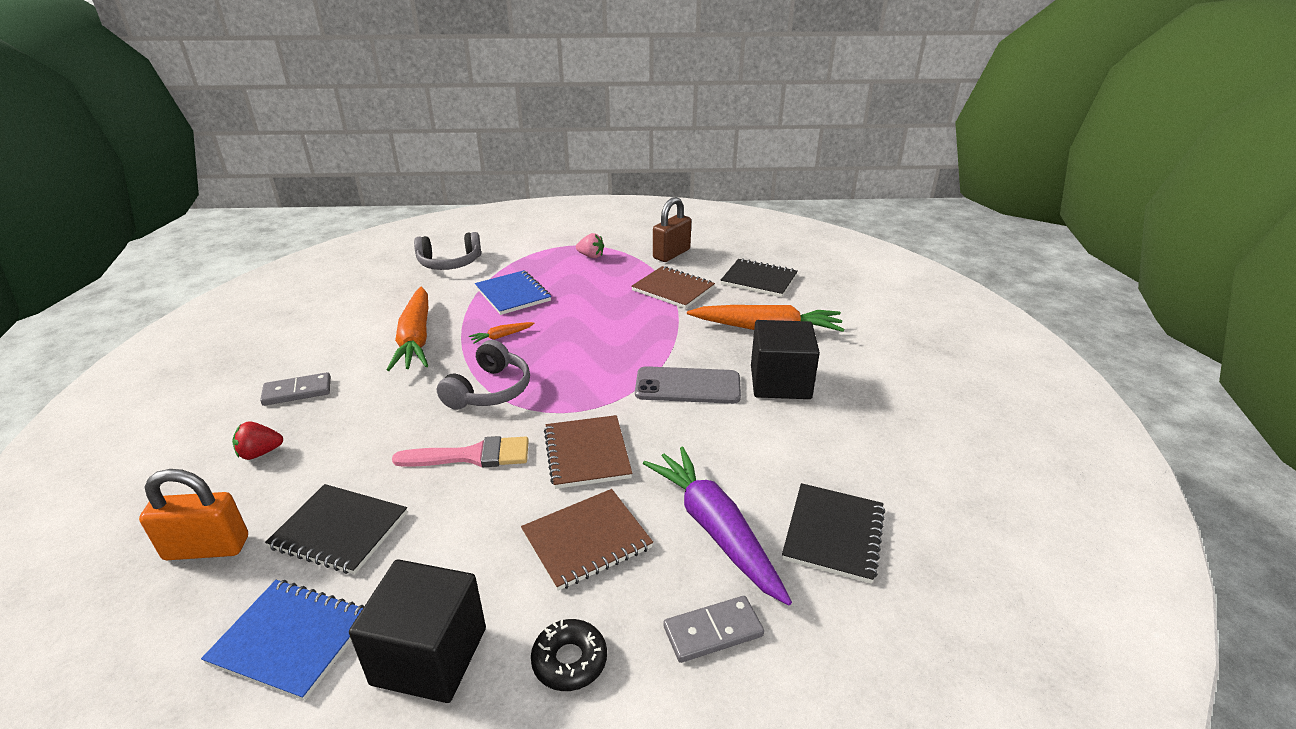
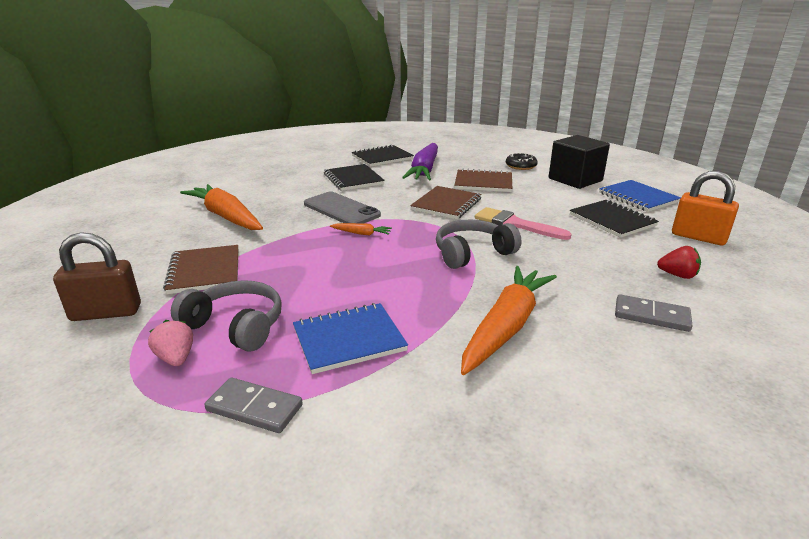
camera: 140 degrees left, 5 degrees down
grey headphones [414,232,481,270] -> grey headphones moved to [171,280,282,352]
orange carrot [469,322,535,344] -> orange carrot moved to [330,223,392,235]
blue notebook [475,270,551,315] -> blue notebook turned 60 degrees clockwise [293,303,408,374]
grey domino [664,596,764,663] -> grey domino moved to [205,378,303,433]
black notebook [720,258,798,297] -> black notebook moved to [324,164,385,191]
black cube [751,320,820,399] -> none

